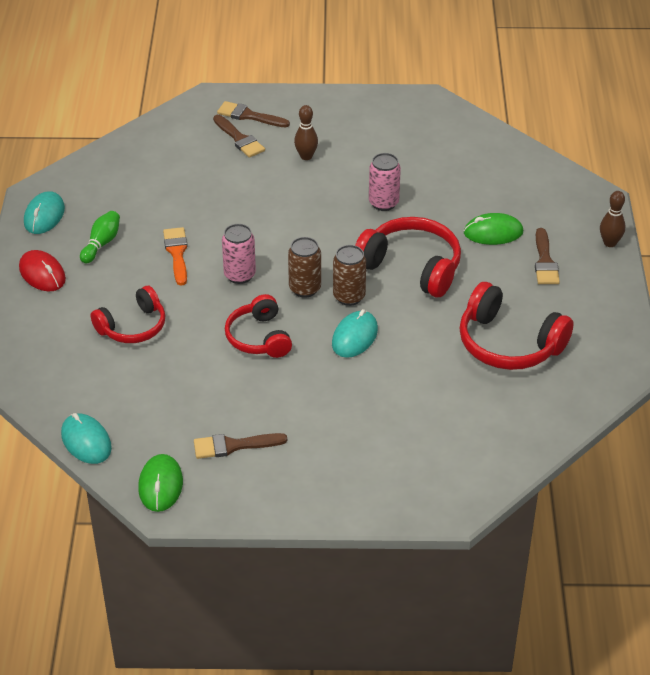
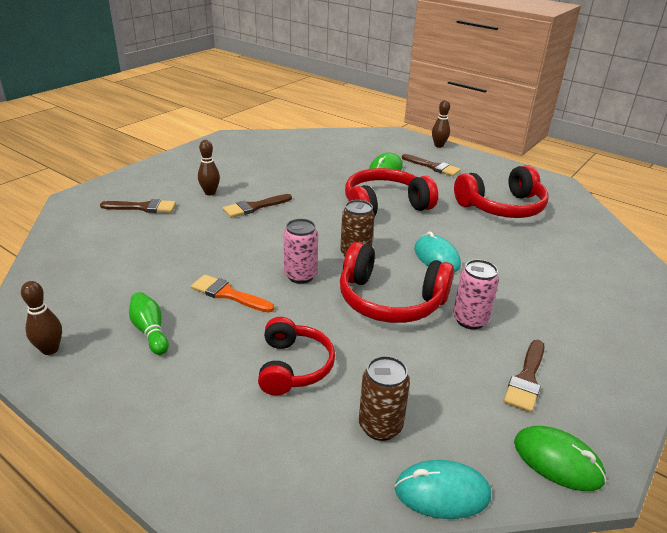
camera: 55 degrees left, 10 degrees down
red mouse [19,250,66,291] -> none
turquoise mouse [24,192,65,234] -> brown bowling pin [21,281,62,355]
brown brush [217,101,290,127] -> brown brush moved to [223,194,292,218]
red headphones [225,294,292,358] -> red headphones [340,242,454,323], size x1.51
brown can [333,245,366,306] -> brown can moved to [359,356,410,441]
pink can [369,153,401,211] -> pink can moved to [453,259,499,329]

